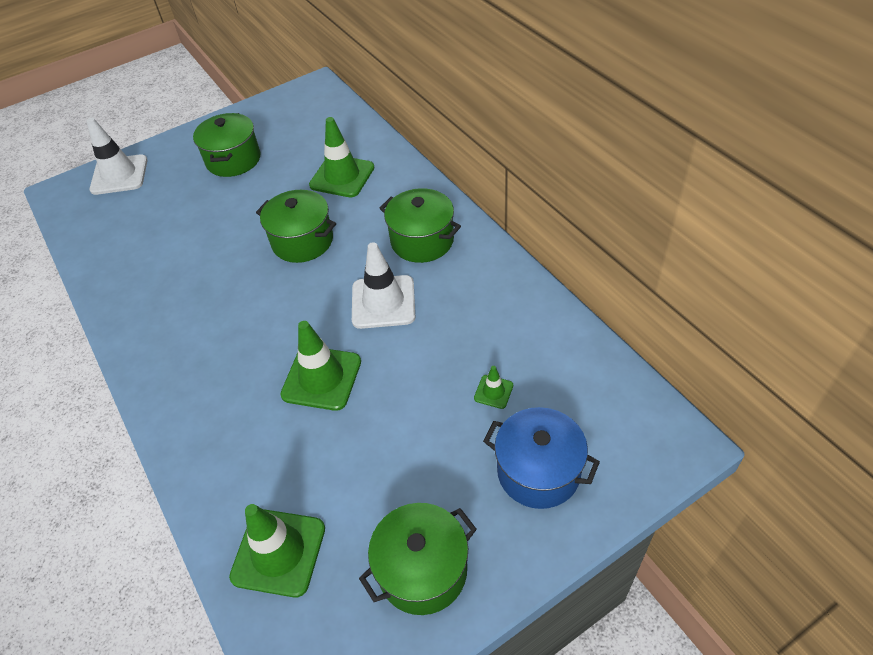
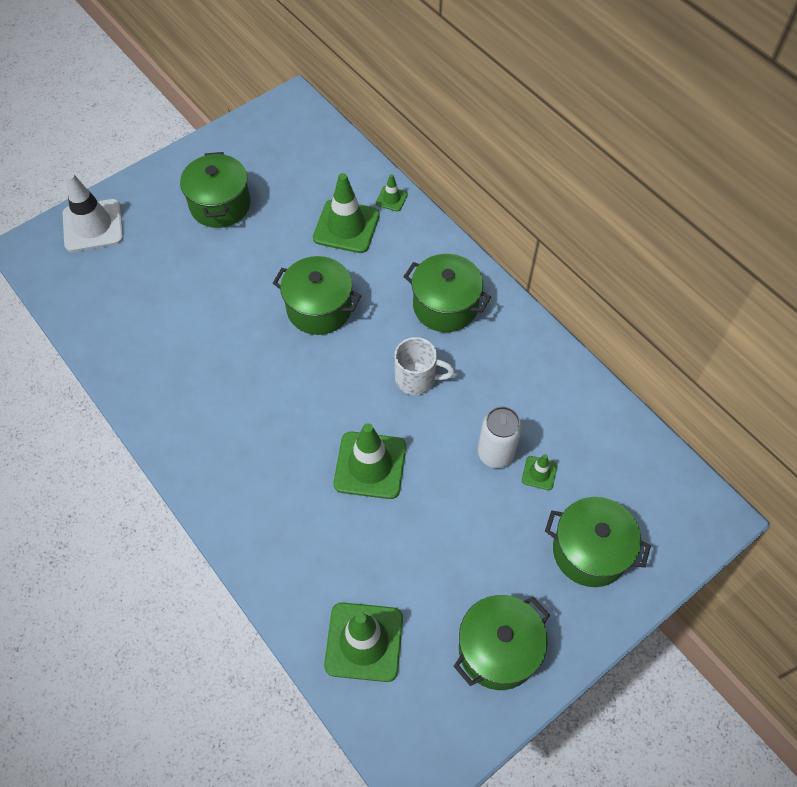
camera: 10 degrees left, 10 degrees up
white traffic cone [352,242,415,329] -> white mug [395,337,455,395]
blue pot [483,407,600,509] -> green pot [545,497,651,587]
none -> green traffic cone [376,174,408,212]
none -> white can [478,406,522,468]

